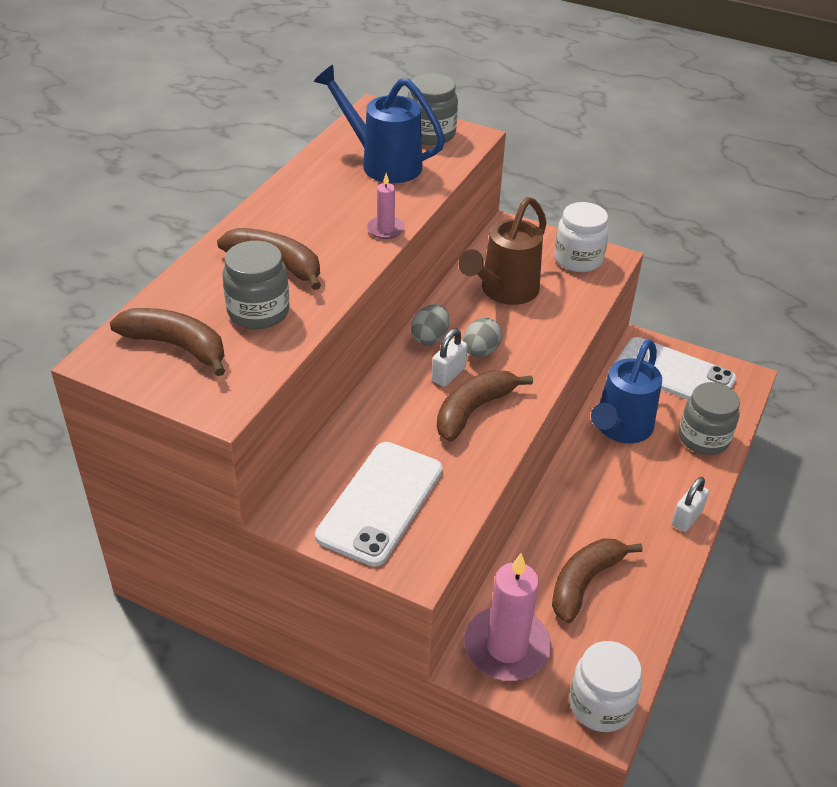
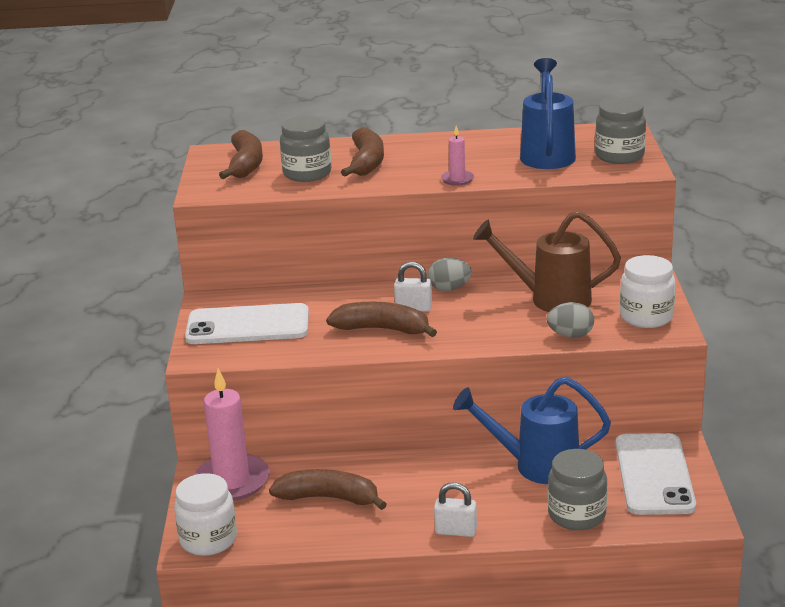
camera: 65 degrees right, 15 degrees down
grey egg [463,318,502,357] -> grey egg moved to [546,302,594,338]

